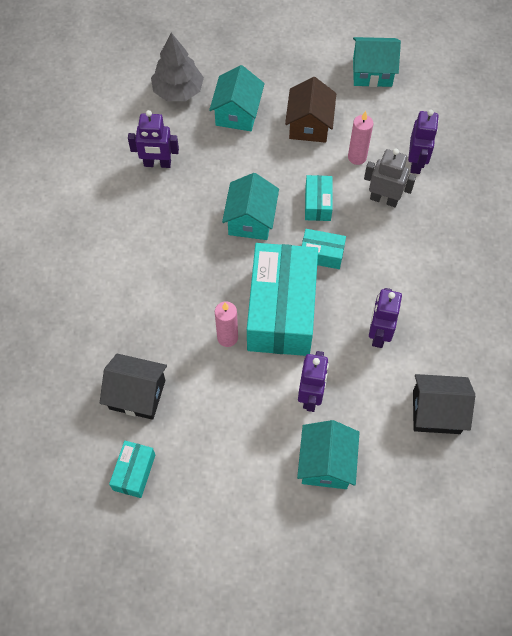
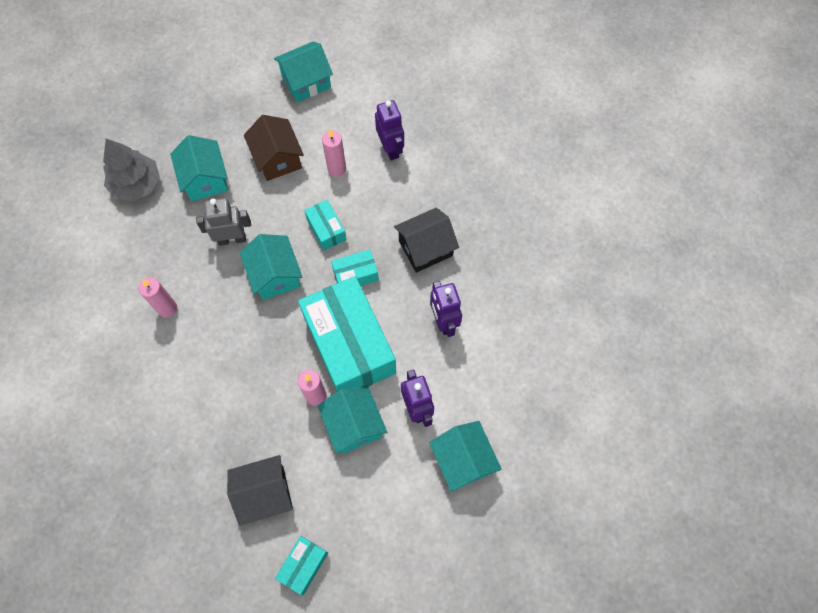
camera: 30 degrees left, 5 degrees up
turquoise box [109,441,155,498] -> turquoise box turned 45 degrees clockwise [275,536,328,595]
purple robot [128,110,179,168] -> none
grey robot [364,149,416,207] -> grey robot moved to [196,198,251,246]
black house [413,374,475,434] -> black house moved to [394,208,459,273]
none -> pink candle [138,277,177,318]
none -> turquoise house [318,385,387,454]

